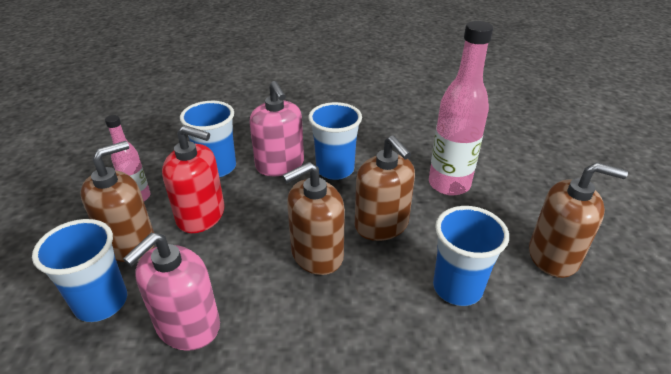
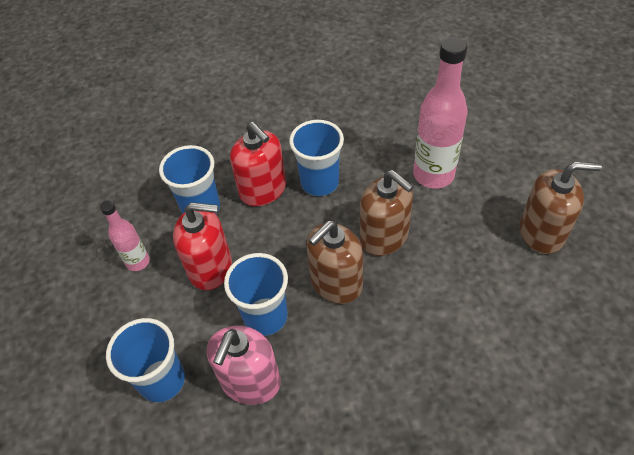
camera: 10 degrees left, 15 degrees up
brown soap dispenser [80,141,155,262] -> none
pink soap dispenser [249,81,304,176] -> red soap dispenser [230,122,286,206]
blue cup [433,206,509,306] -> blue cup moved to [224,253,288,336]

